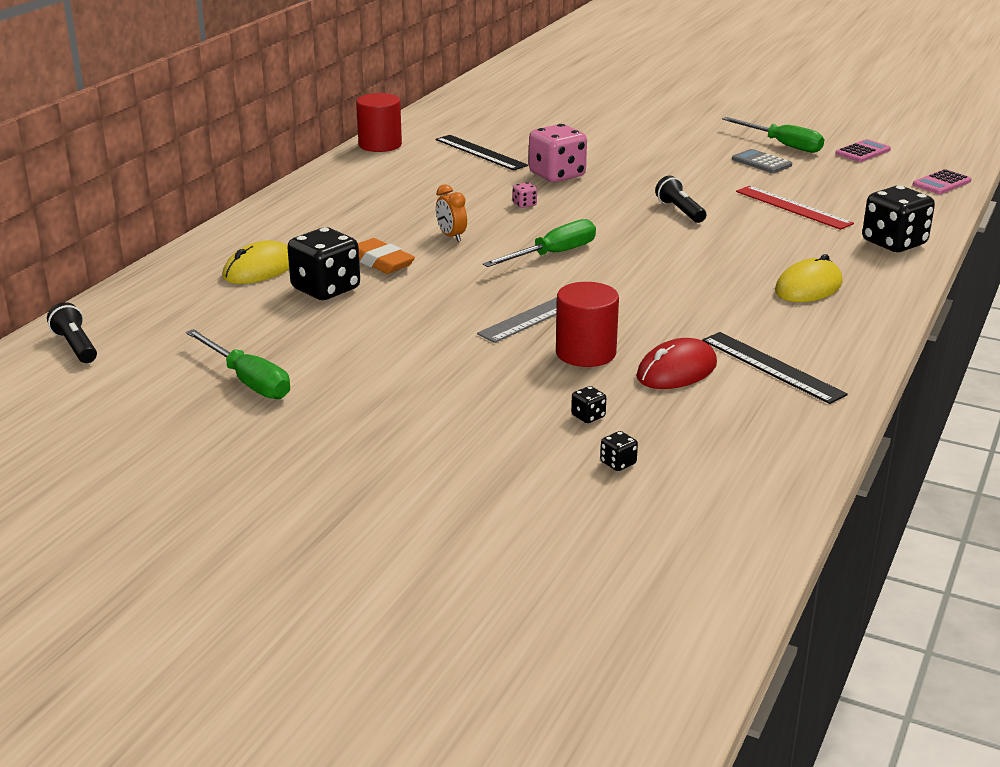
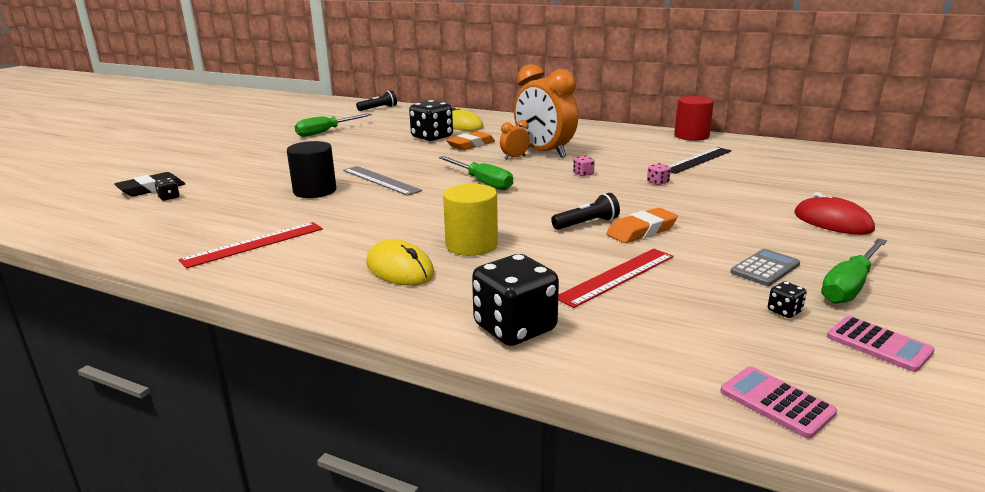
camera: 90 degrees right, 5 degrees down
pink dice [529,124,587,182] -> pink dice [647,163,671,185], size x0.42
red cylinder [556,282,619,367] -> black cylinder [287,141,336,198]
black dice [571,386,606,423] -> black dice moved to [768,281,807,318]
red mouse [636,338,717,389] -> red mouse moved to [794,192,875,235]
black ruler [702,332,848,404] -> red ruler [179,222,323,269]
none -> black eraser [114,172,185,197]
none -> yellow cylinder [443,184,498,256]
none -> orange clock [514,64,578,158]
none -> orange eraser [606,208,678,243]

